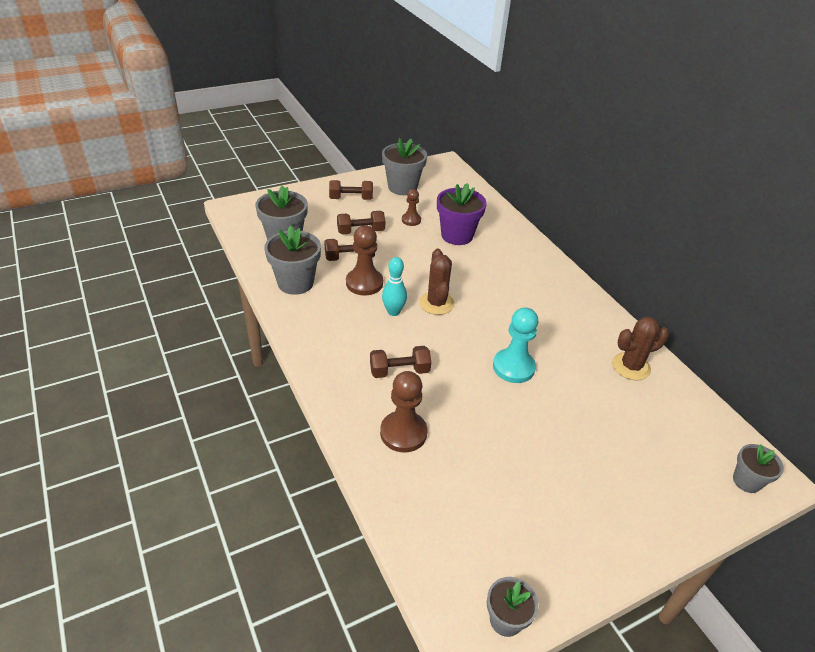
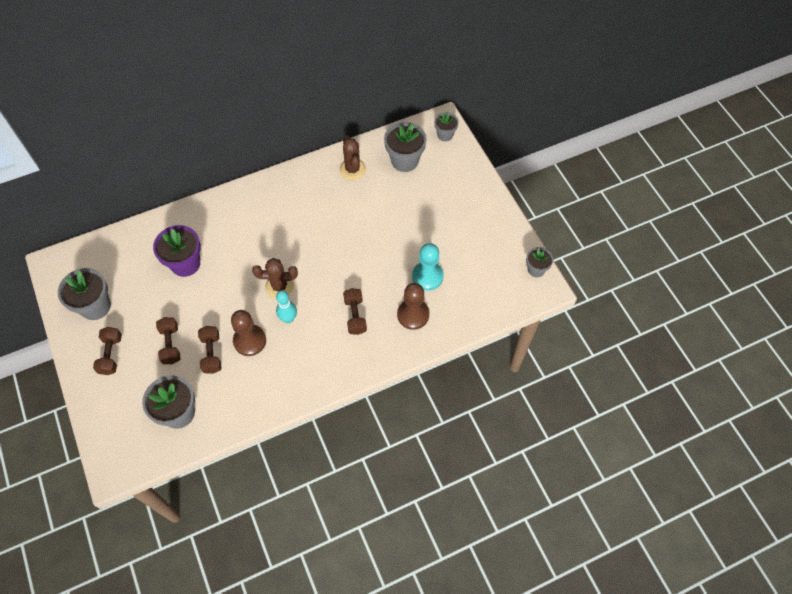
camera: 85 degrees left, 20 degrees up
grey flower pot [264,226,321,295] -> grey flower pot moved to [384,122,427,172]
brown pawn [402,189,421,226] -> none
turquoise pawn [493,308,538,383] -> turquoise pawn moved to [412,243,444,291]

